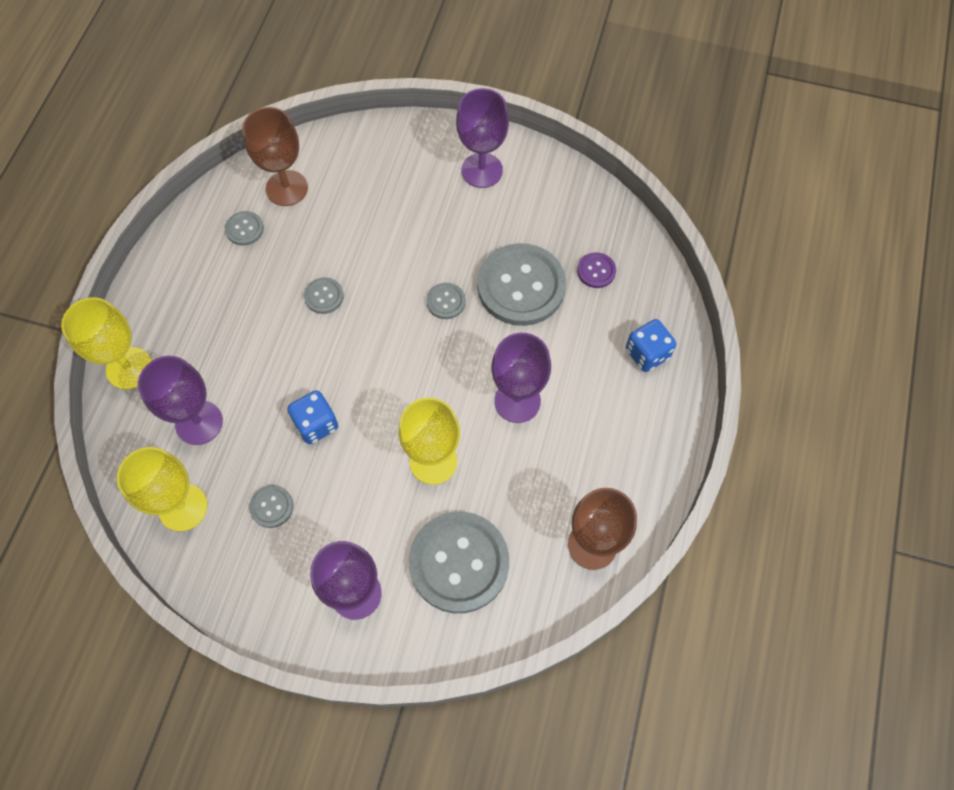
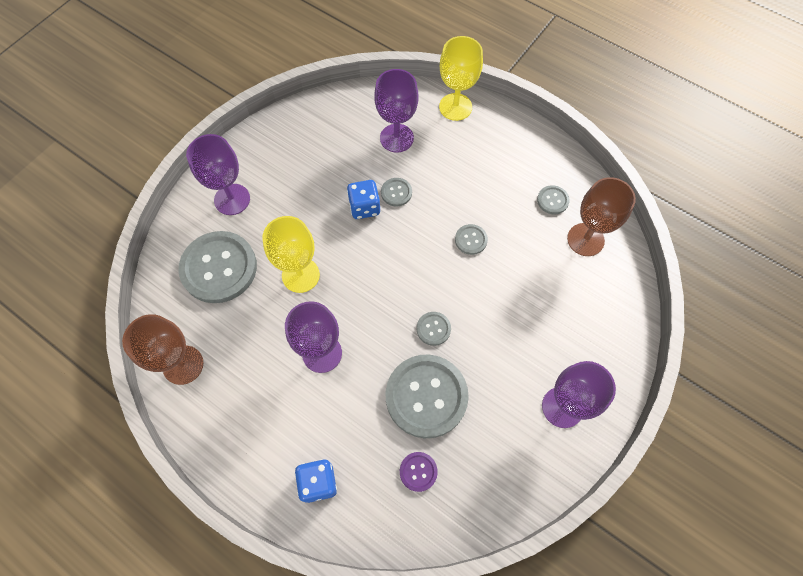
camera: 110 degrees right, 0 degrees up
yellow goblet [117,447,208,531] -> none
grey button [249,485,293,528] -> grey button moved to [381,178,412,207]

